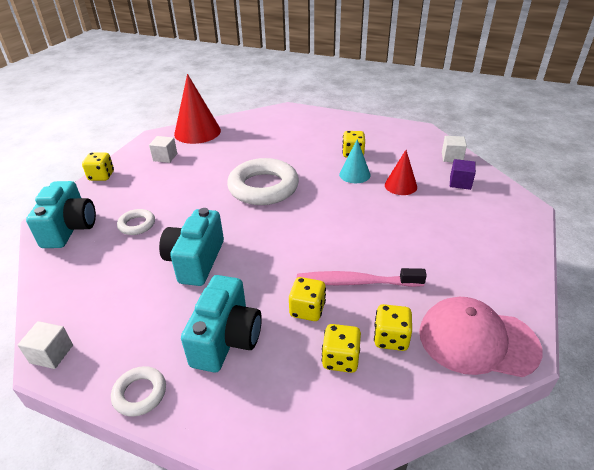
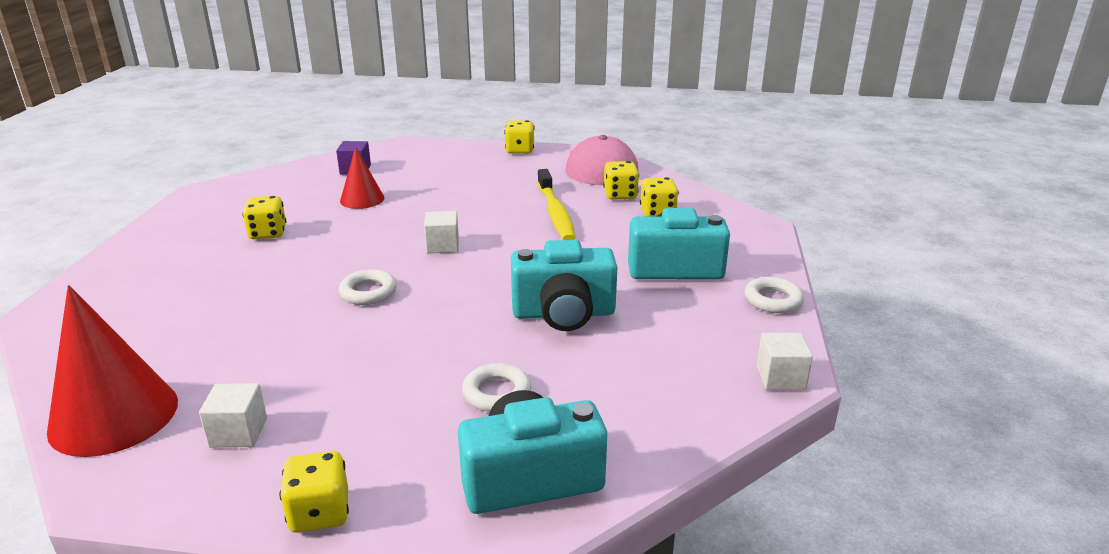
camera: 105 degrees left, 10 degrees down
white ring [227,158,299,205] -> white ring [338,269,397,305], size x0.48
yellow dice [289,277,326,321] -> yellow dice moved to [505,120,535,154]
pink toothbrush [297,268,427,287] -> yellow toothbrush [537,169,575,240]
turquoise cone [339,139,371,183] -> none
white cube [442,136,467,162] -> white cube moved to [424,211,459,254]

